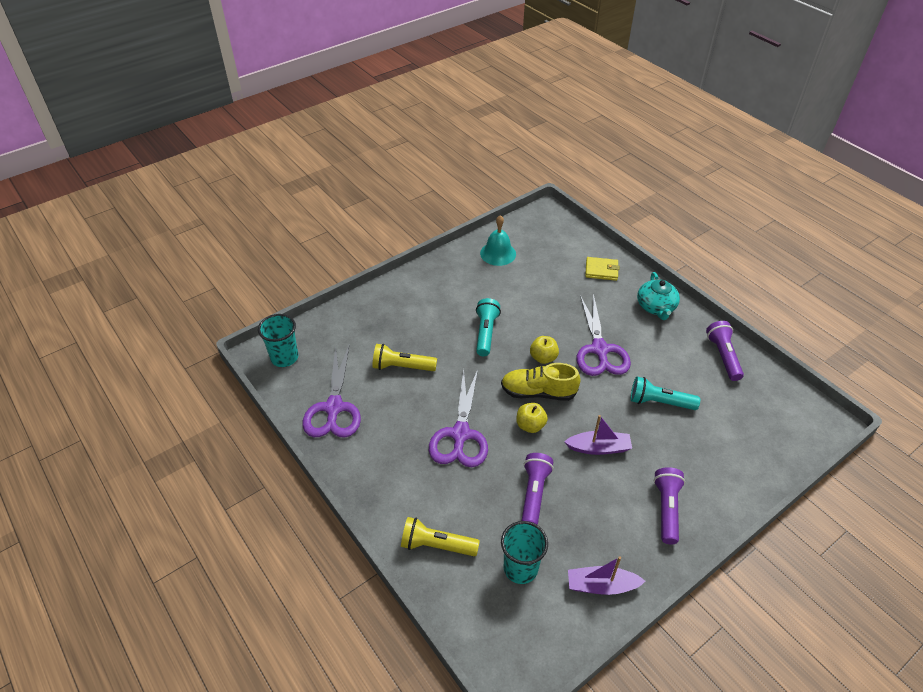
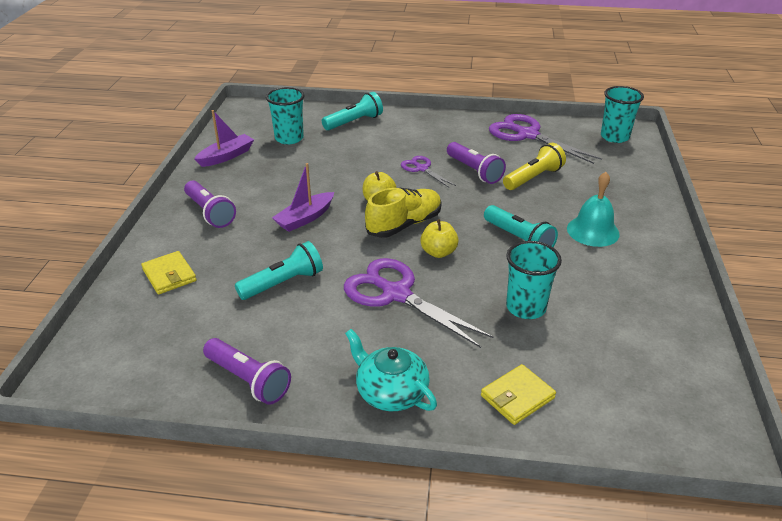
camera: 135 degrees right, 10 degrees down
yellow flashlight [401,517,480,556] -> turquoise flashlight [322,92,383,130]
purple scissors [429,369,488,467] -> purple scissors [401,156,456,188], size x0.53
turquoise bell [480,215,516,266] -> turquoise bell moved to [567,172,620,247]
purple flashlight [522,453,554,525] -> purple flashlight moved to [447,142,506,184]
none -> yellow wallet [141,251,197,294]
none -> turquoise cup [506,241,562,319]

